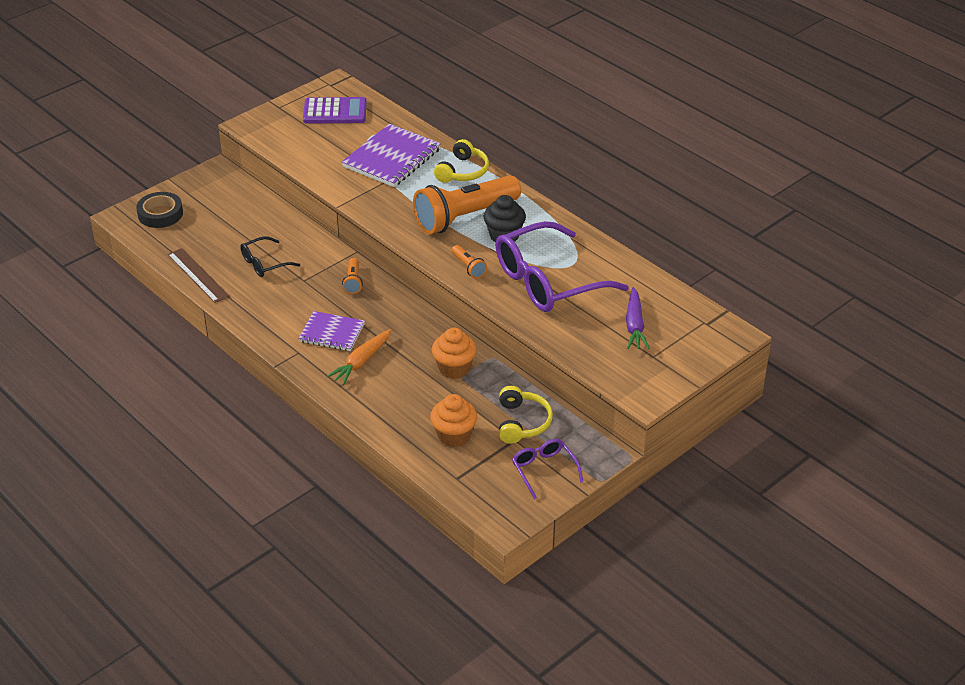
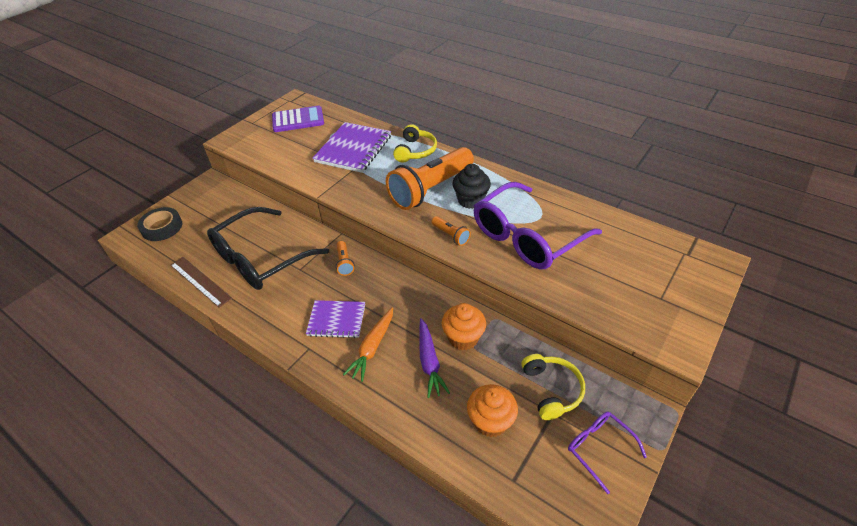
camera: 10 degrees left, 5 degrees up
black glasses [240,236,300,277] -> black glasses [207,207,329,290], size x2.10
purple carrot [626,287,650,349] -> purple carrot moved to [419,318,450,398]

